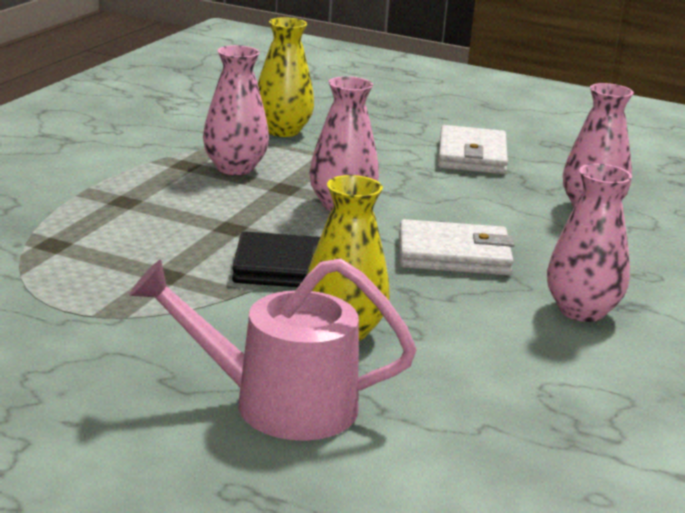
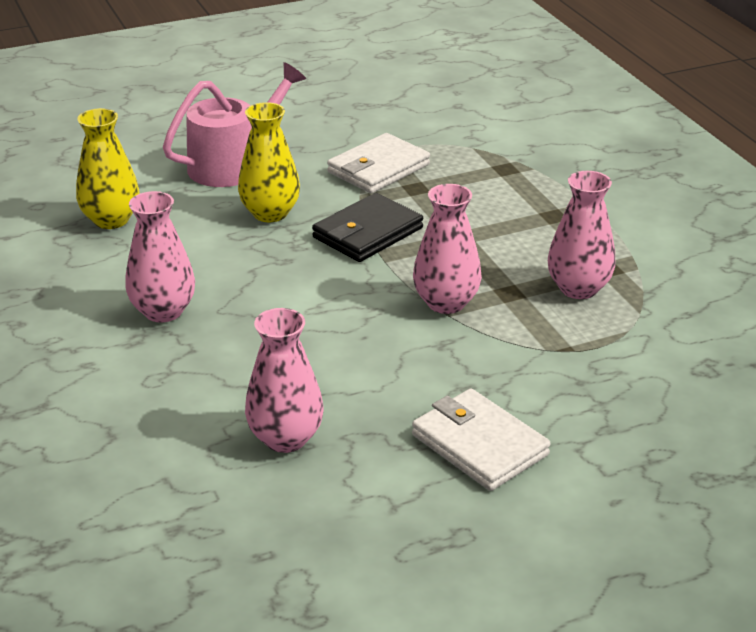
camera: 135 degrees right, 10 degrees up
yellow vase [258,17,314,137] -> yellow vase moved to [76,108,139,229]
white wallet [399,219,514,275] -> white wallet moved to [327,133,430,193]

